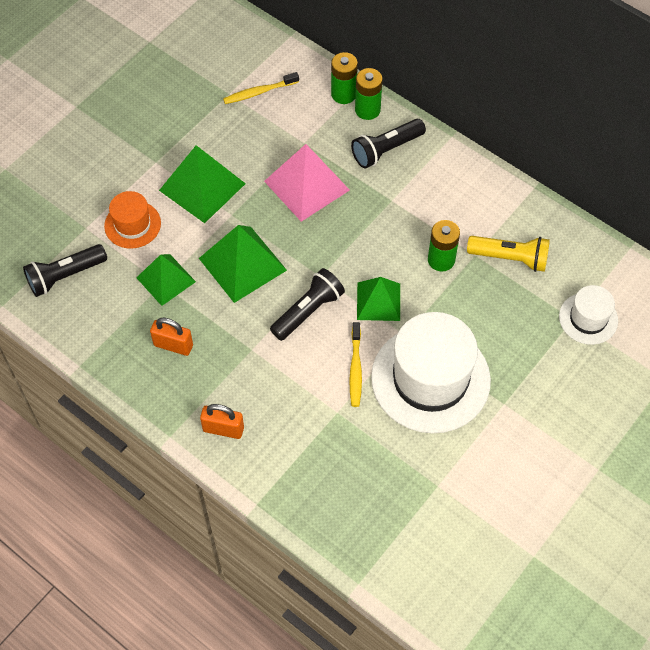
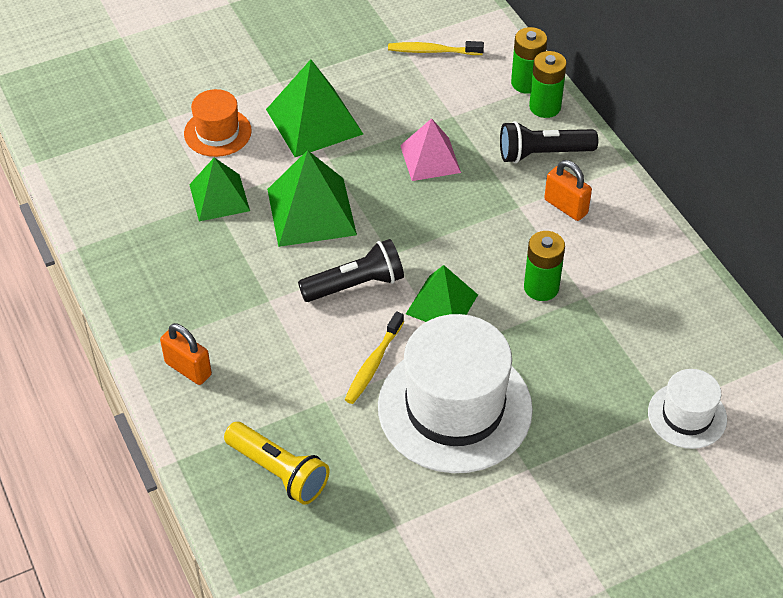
camera: 25 degrees right, 10 degrees down
black flashlight [23,244,107,297] -> none
orange padlock [150,318,193,356] -> orange padlock moved to [544,160,592,221]
pink pyramid [264,144,350,222] -> pink pyramid [400,118,461,181], size x0.66
yellow flashlight [467,236,550,272] -> yellow flashlight moved to [224,422,330,505]

